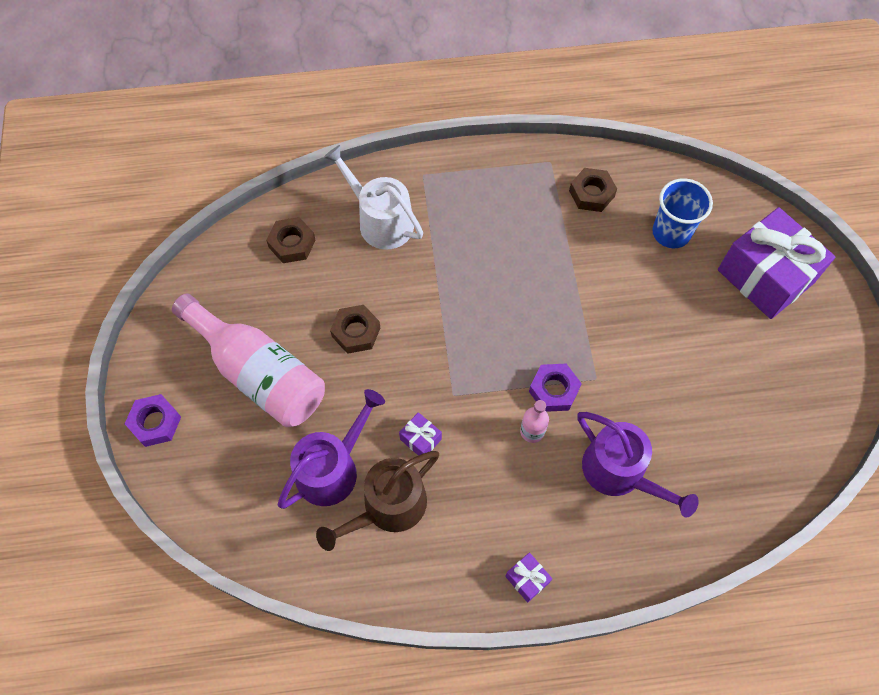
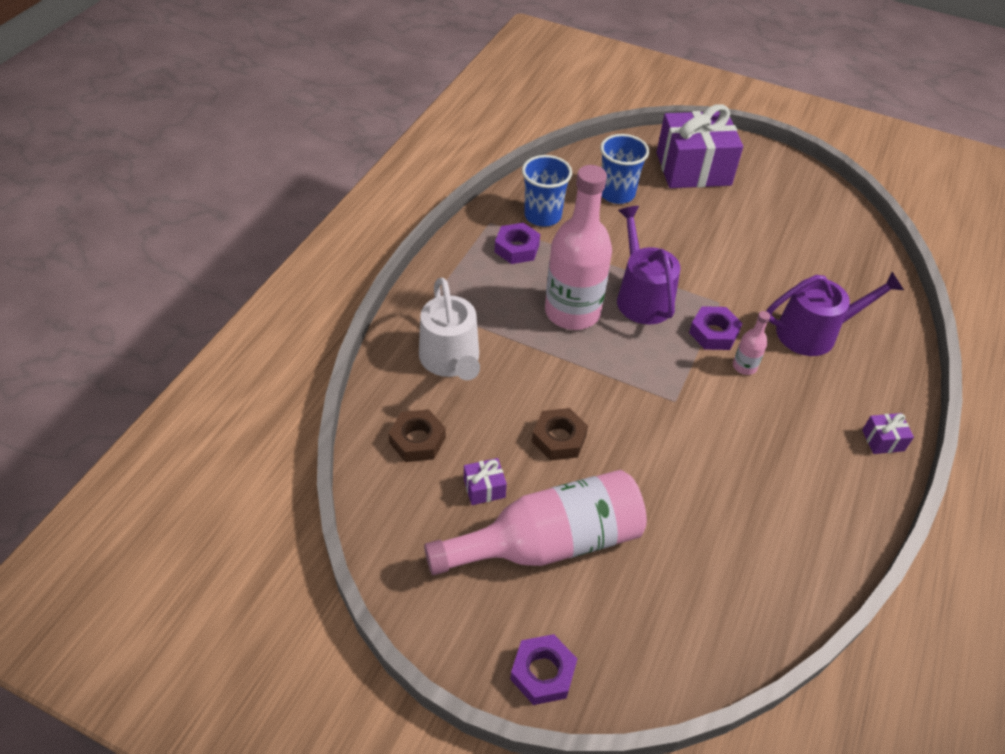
camera: 60 degrees left, 15 degrees down
purple watering can [278,389,385,509] -> purple watering can moved to [617,206,680,325]
brown watering can [316,451,439,551] -> none
white watering can [324,145,423,250] -> white watering can turned 90 degrees counterclockwise [419,278,480,380]
purple gift [399,412,442,456] -> purple gift moved to [464,458,507,505]
brown nut [569,168,617,212] -> blue cup [522,155,572,227]
none -> purple nut [495,223,540,264]
none -> pink bottle [545,165,612,330]

